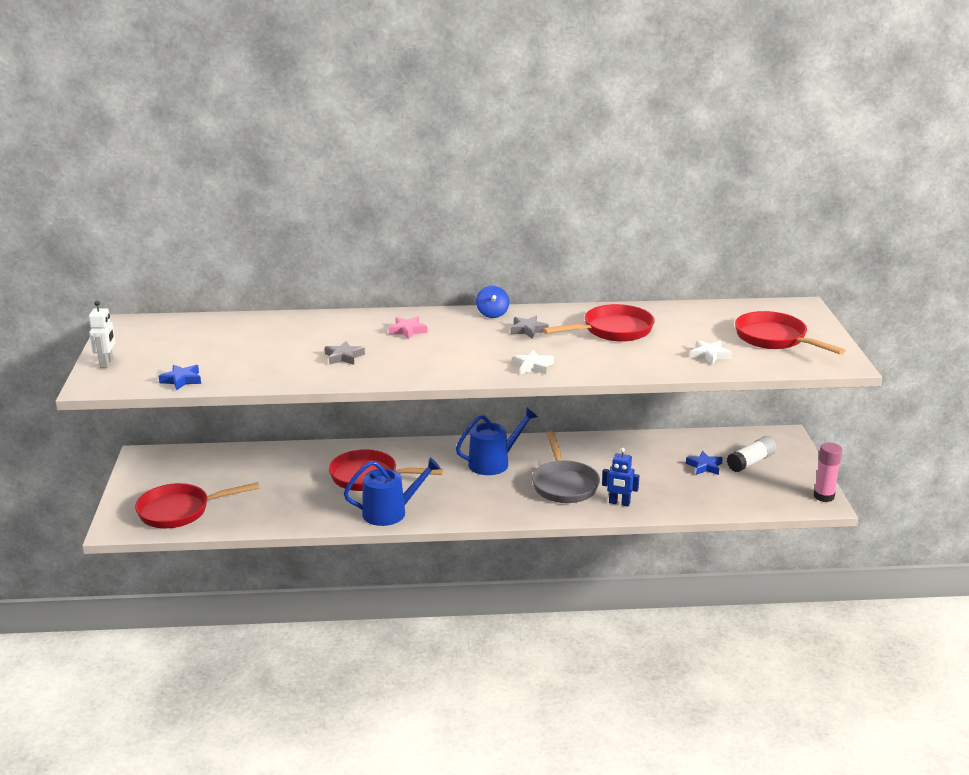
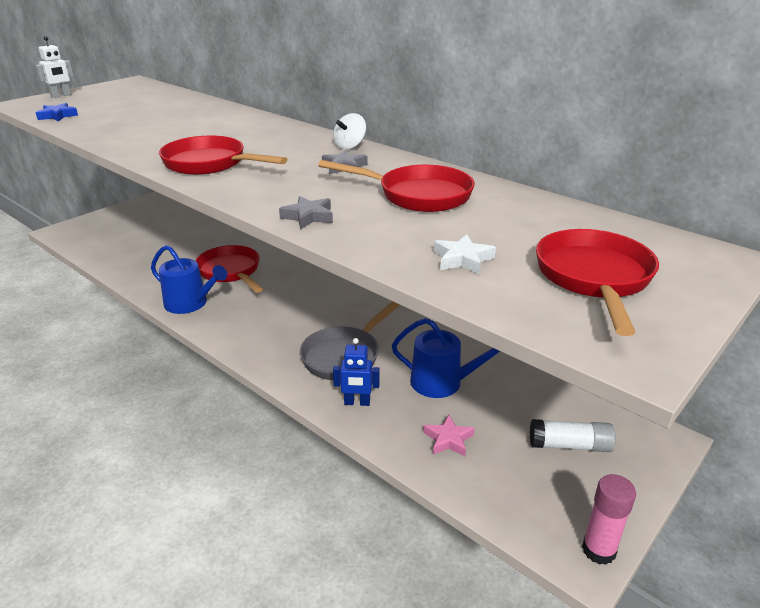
camera: 45 degrees right, 5 degrees up
red pan [135,482,259,528] -> red pan moved to [159,136,287,175]
grey star [325,341,365,365] -> grey star moved to [279,196,333,229]
pink star [389,317,427,340] -> pink star moved to [423,415,475,456]
blue watering can [456,408,537,475] -> blue watering can moved to [392,318,501,398]
blue spinning top [476,286,509,318] -> white spinning top [333,113,366,150]
white star [513,350,554,374] -> none
blue robot [602,448,640,507] -> blue robot turned 60 degrees counterclockwise [333,338,380,406]
blue star [686,451,723,475] -> none

